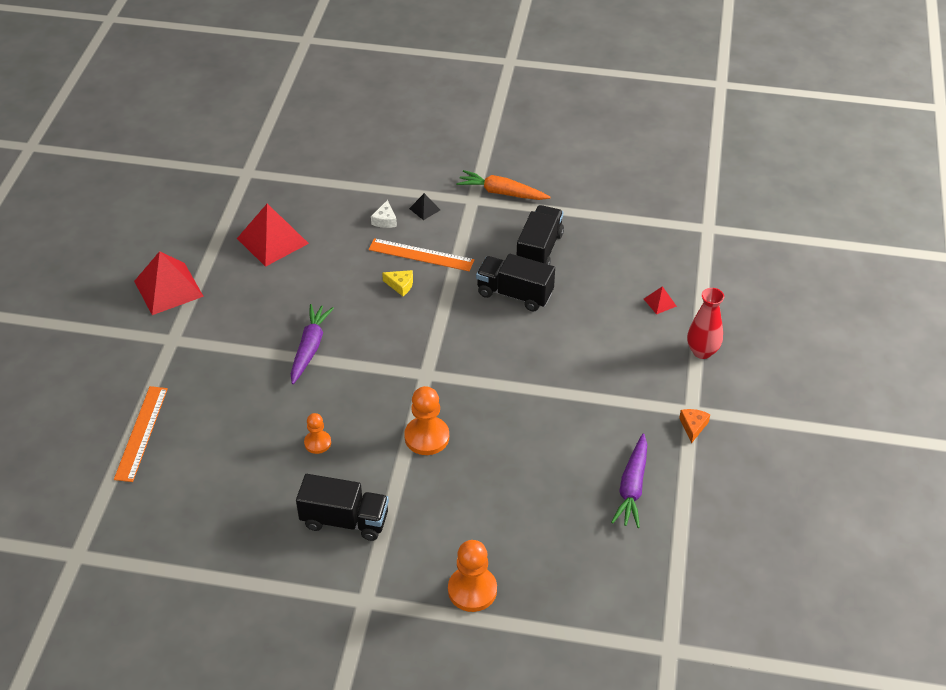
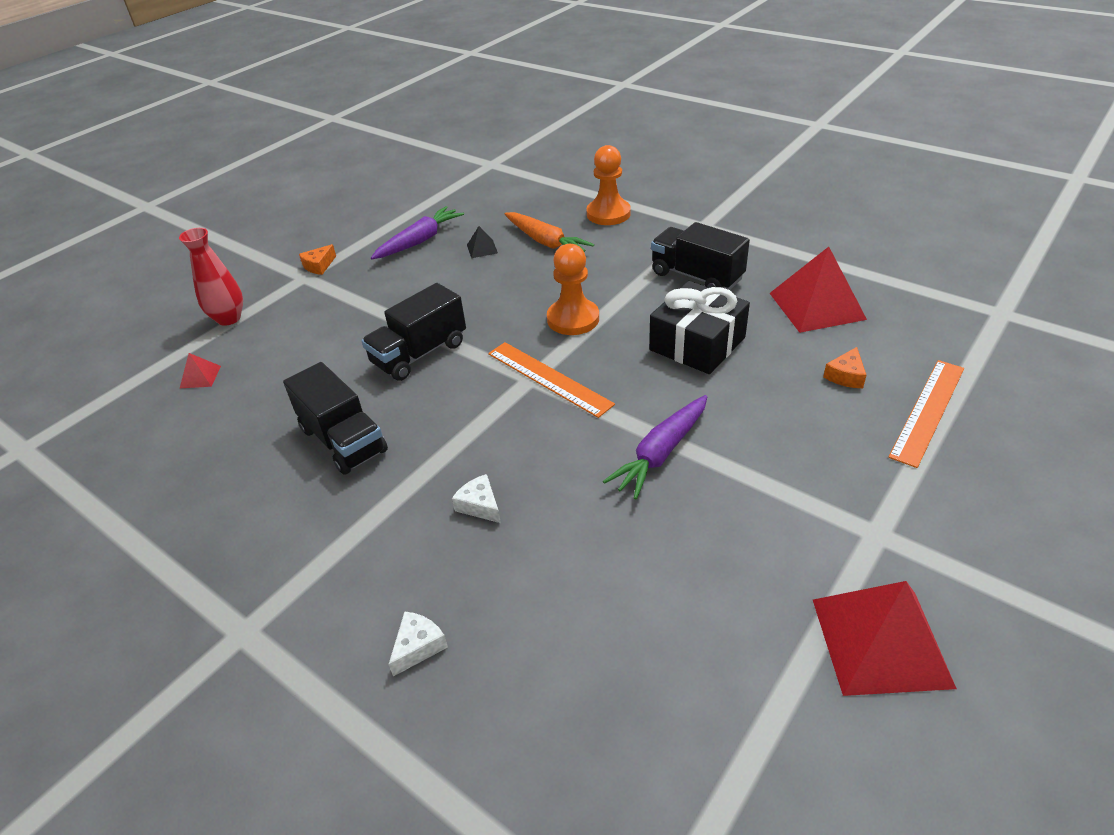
camera: 150 degrees left, 5 degrees down
red pyramid [237,204,309,267] -> red pyramid moved to [770,247,867,333]
orange pawn [304,413,331,454] -> black gift [649,281,750,374]
orange ruler [368,238,474,271] -> orange ruler moved to [488,342,615,418]
yellow cheese [382,270,413,296] -> white cheese [452,474,501,523]
black pyramid [409,193,440,220] -> black pyramid moved to [467,226,498,258]
orange carrot [456,170,551,200] -> orange carrot moved to [504,212,594,252]
black truck [517,205,564,265] -> black truck moved to [361,283,466,381]
none -> orange cheese [823,347,867,388]

